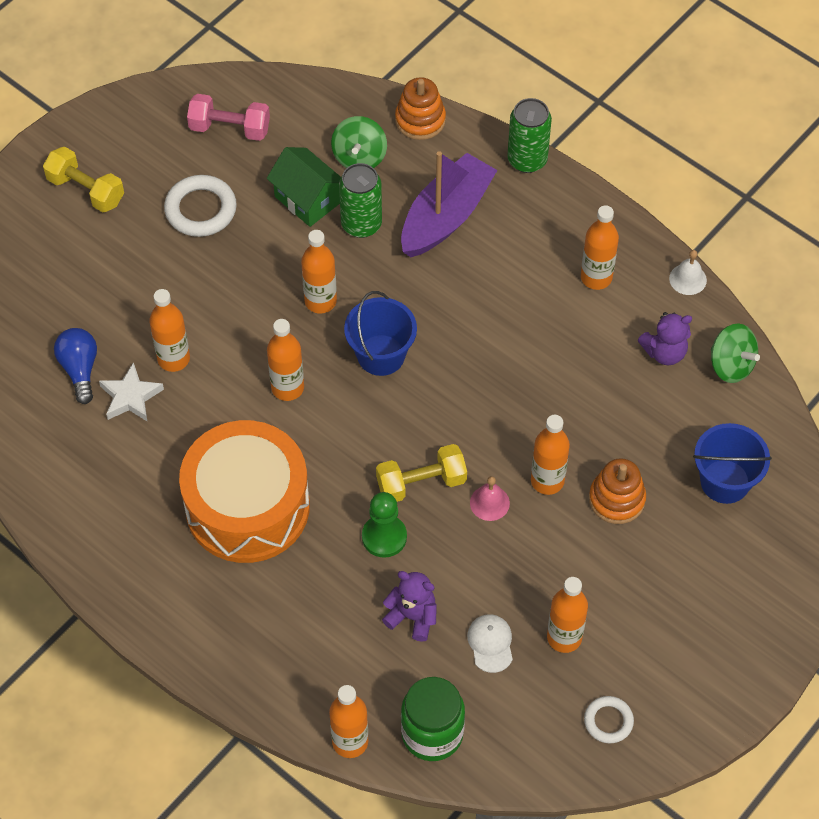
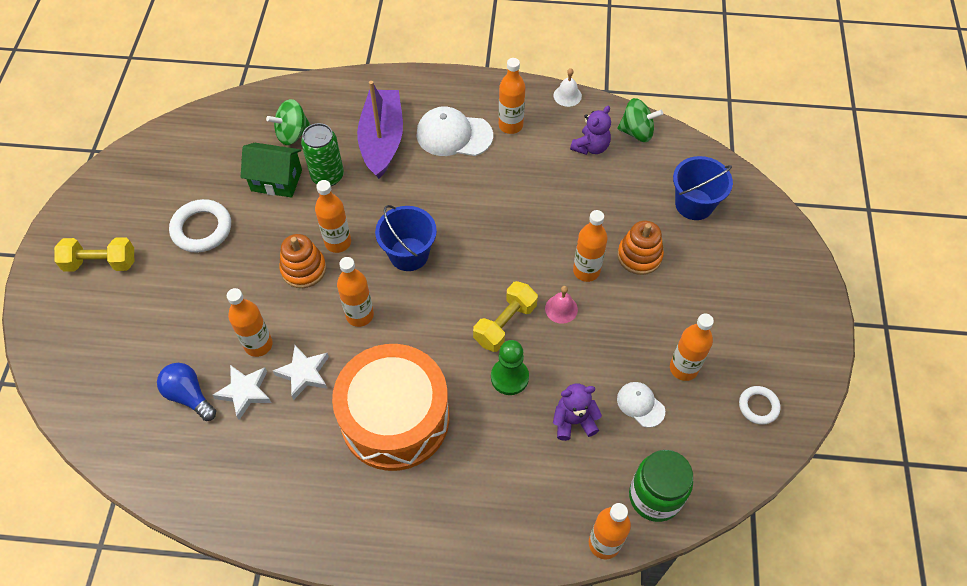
camera: 35 degrees left, 0 degrees up
pink dumbbell [187,94,270,141] -> none
green spinning top [331,116,387,168] -> green spinning top turned 90 degrees clockwise [266,99,311,145]
orange stacking toy [395,77,446,140] -> orange stacking toy moved to [279,234,326,288]
green can [507,98,552,173] -> none
none -> white star [273,345,329,400]
none -> white cap [416,106,493,156]

